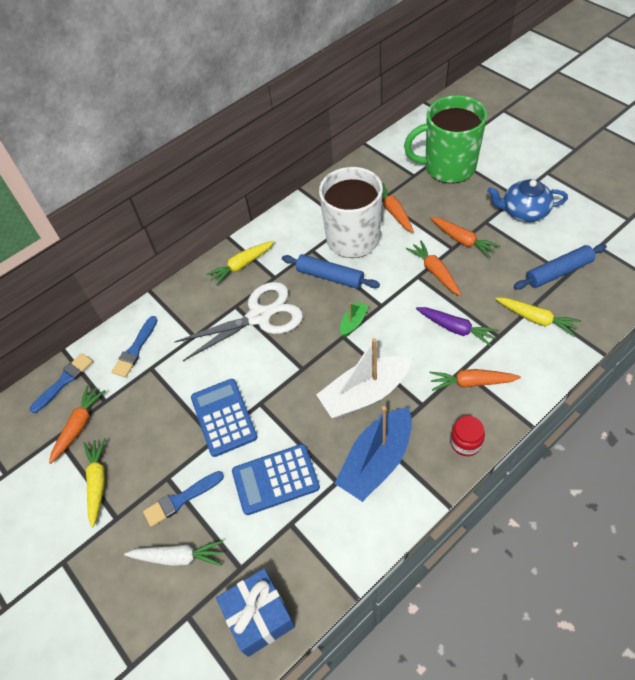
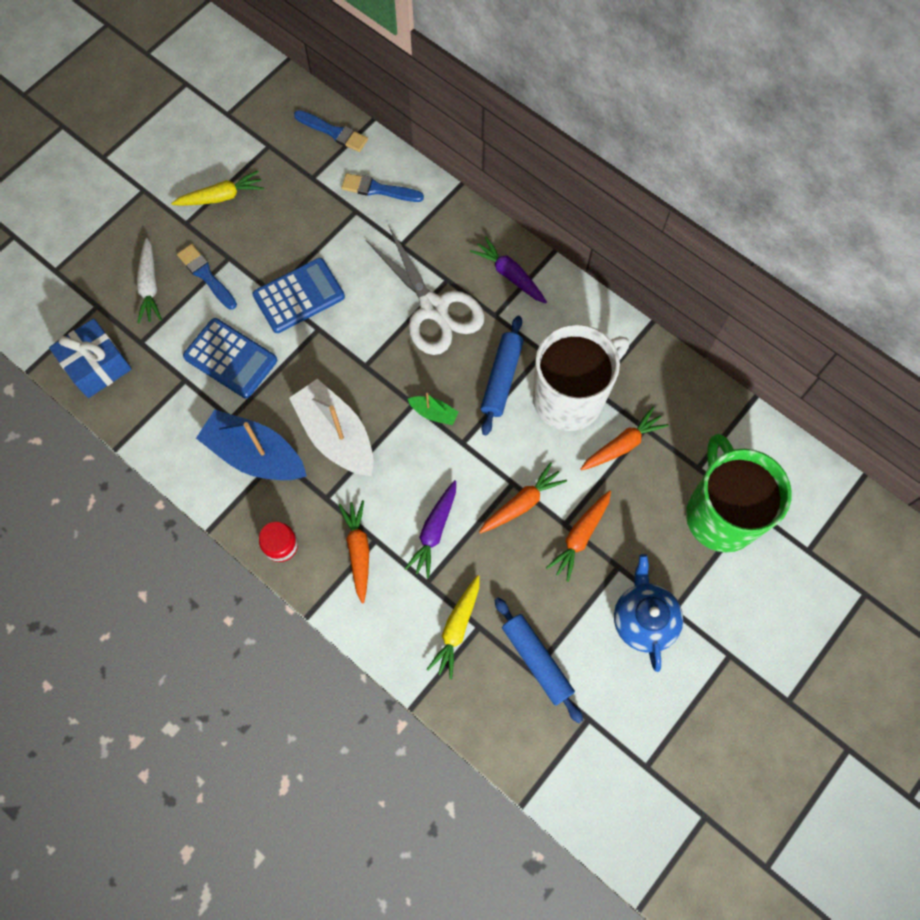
camera: 75 degrees right, 15 degrees up
orange carrot [49,385,105,464] -> none
yellow carrot [206,241,274,286] -> purple carrot [470,236,547,304]
blue calculator [232,444,320,515] -> blue calculator turned 150 degrees clockwise [183,318,277,398]

